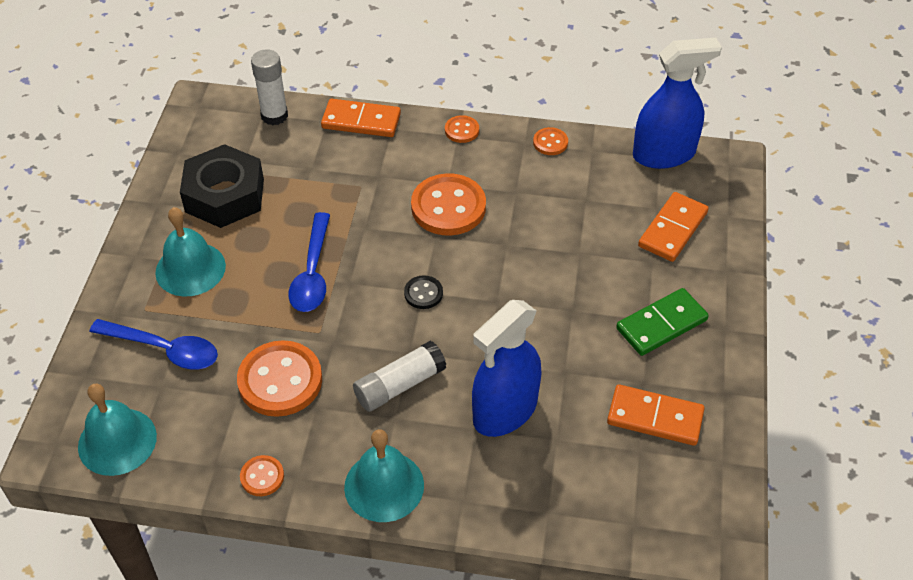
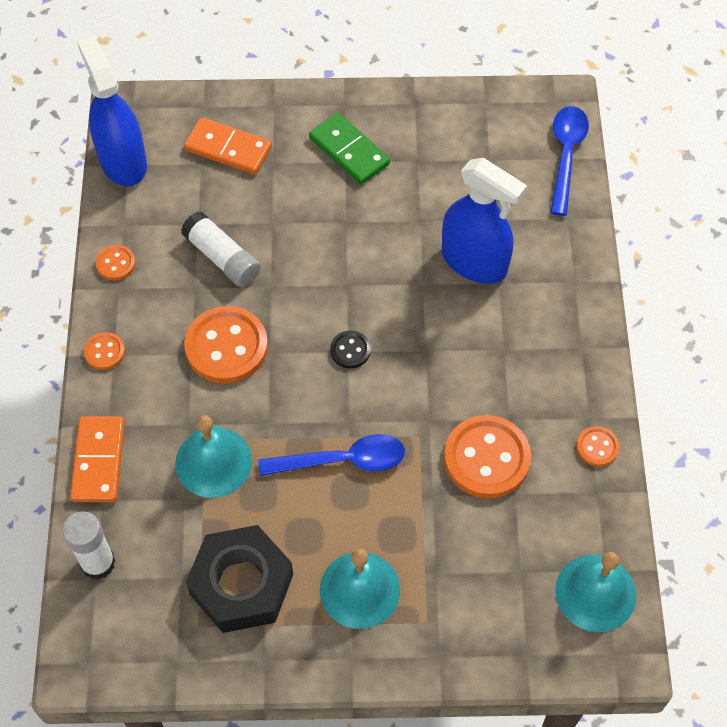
camera: 100 degrees left, 10 degrees up
blue spoon [89,319,218,369] -> blue spoon moved to [550,106,589,216]
turquoise bell [344,429,424,522] -> turquoise bell moved to [175,415,252,498]
white glue stick [353,341,447,412] -> white glue stick moved to [181,211,261,287]
orange domino [607,384,705,446] -> none

